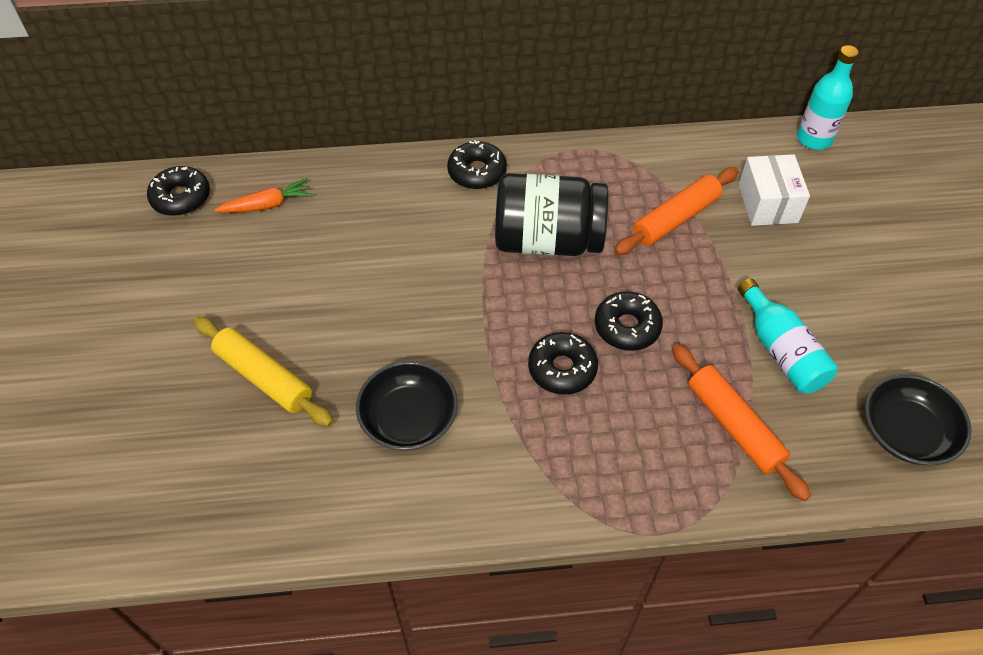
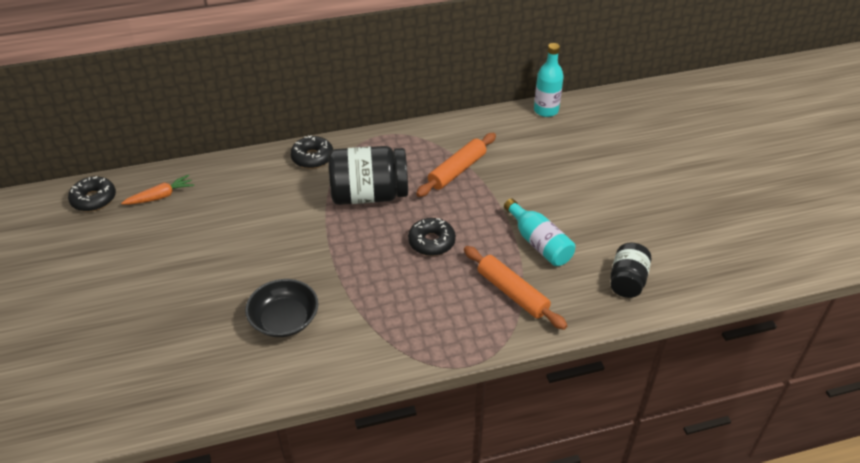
camera: 10 degrees left, 10 degrees down
yellow rolling pin [194,317,333,427] -> none
black donut [528,332,598,395] -> none
white box [738,154,810,226] -> none
black bowl [865,374,972,466] -> black jar [610,243,651,298]

